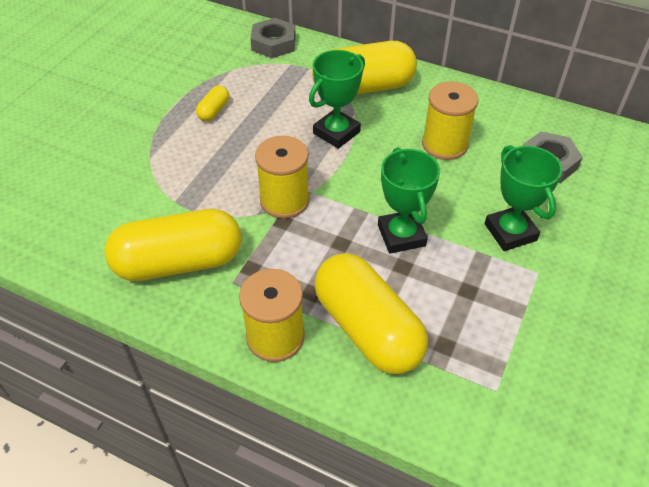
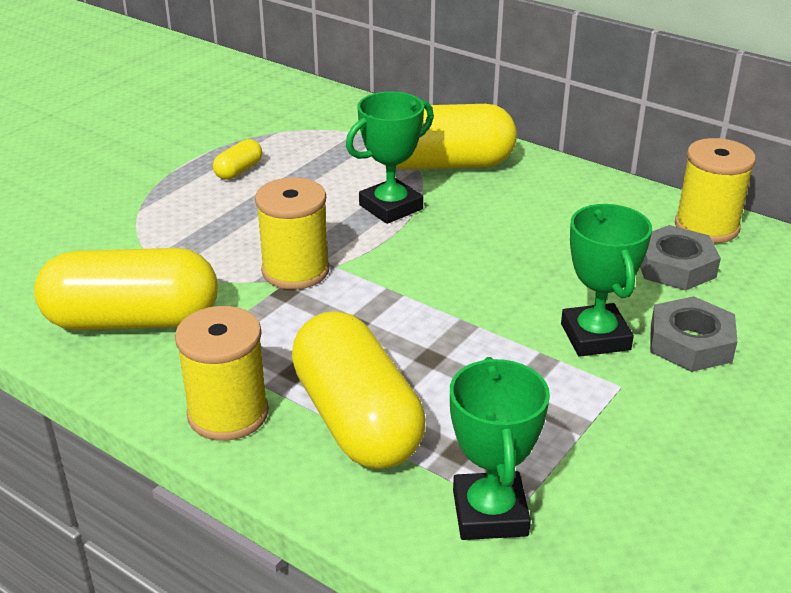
camera: 10 degrees right, 15 degrees down
grey nut [250,18,296,58] -> grey nut moved to [650,296,737,372]
green trophy [378,147,440,254] -> green trophy moved to [450,357,550,540]
yellow spool [422,81,478,160] -> yellow spool moved to [675,138,756,243]

